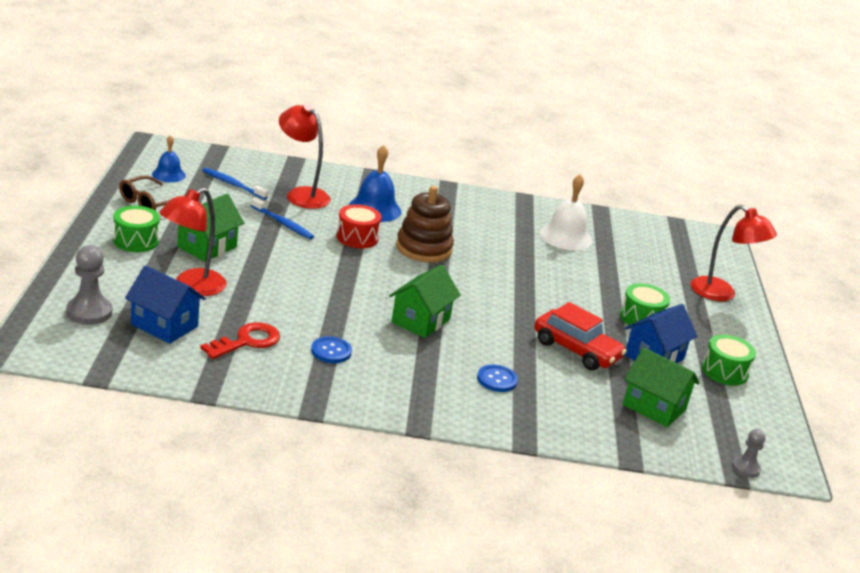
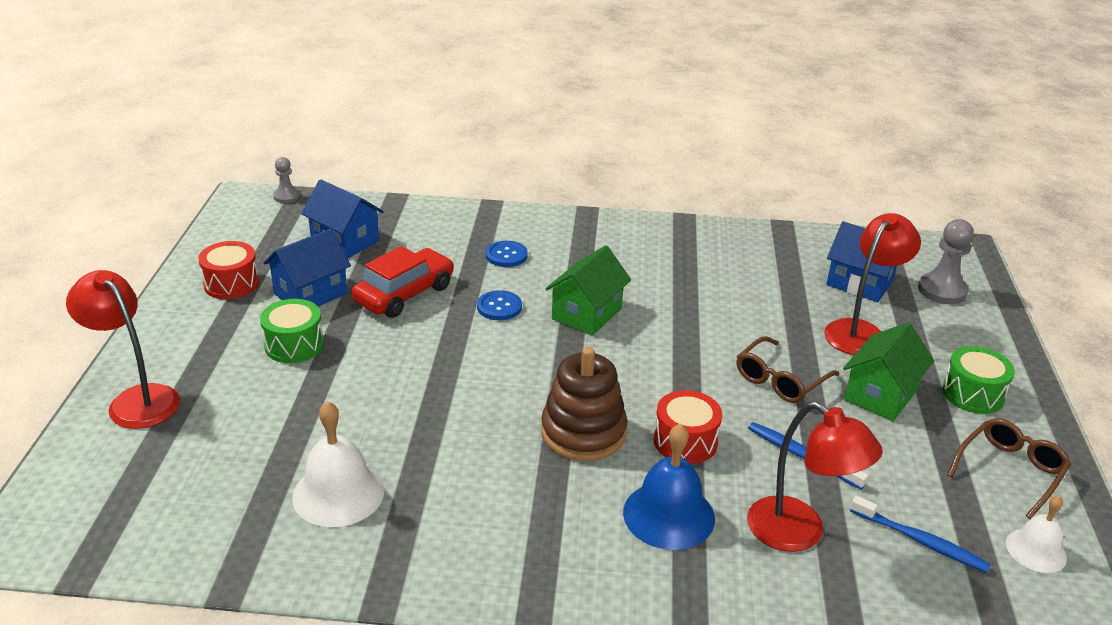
camera: 175 degrees left, 5 degrees up
blue bell [152,135,186,182] -> white bell [1006,496,1067,573]
red key [200,322,280,359] -> none
blue button [311,337,352,363] -> blue button moved to [477,290,522,320]
red car [534,302,627,370] -> red car turned 90 degrees clockwise [352,246,454,318]
green house [623,347,699,427] -> blue house [301,179,384,259]
green drum [702,334,756,386] -> red drum [198,241,259,299]
none -> brown glasses [736,336,839,403]

